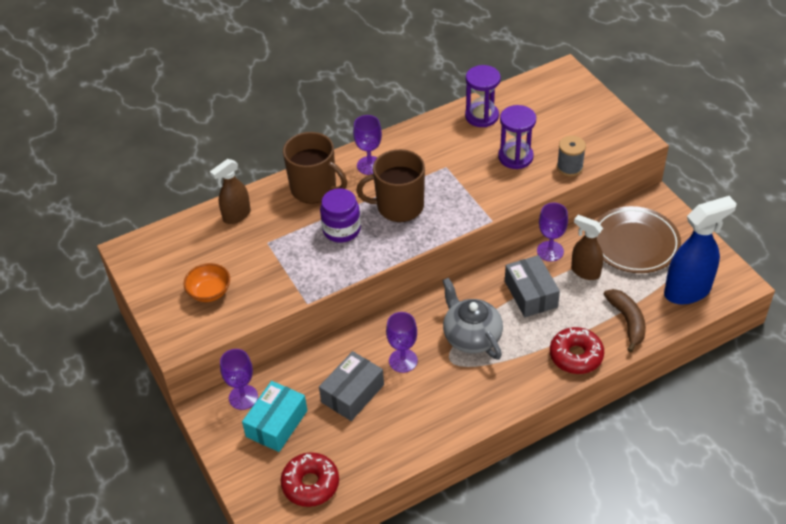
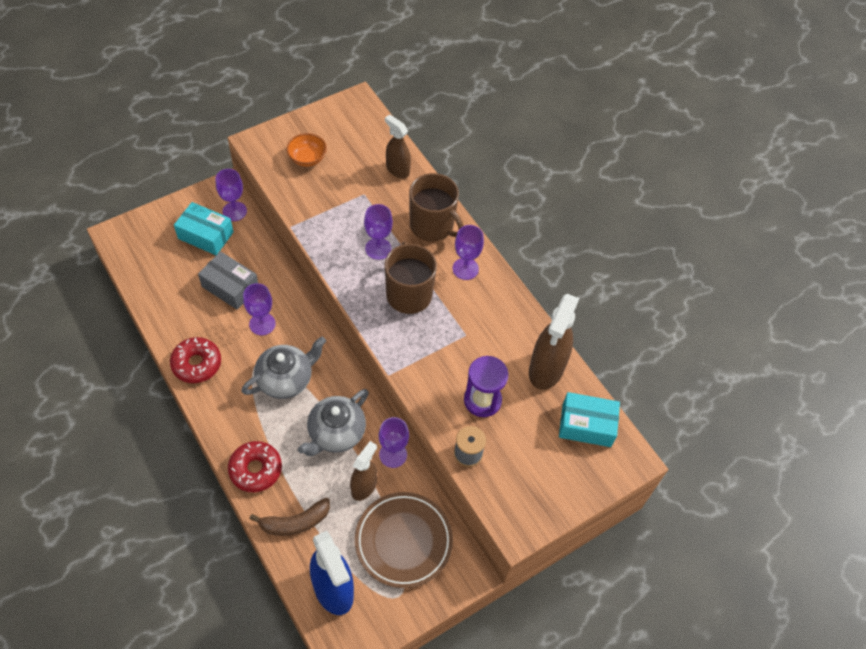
camera: 80 degrees right, 10 degrees up
red donut [281,452,339,507] -> red donut moved to [170,337,221,383]
brown mug [283,132,347,204] -> brown mug turned 75 degrees counterclockwise [409,173,464,242]
purple jar [320,188,361,243] -> purple goblet [364,204,393,260]
purple hourglass [465,65,501,127] -> brown spray bottle [529,294,579,390]
grey box [505,255,560,317] -> grey teapot [298,389,369,456]
none -> turquoise box [559,392,620,447]

